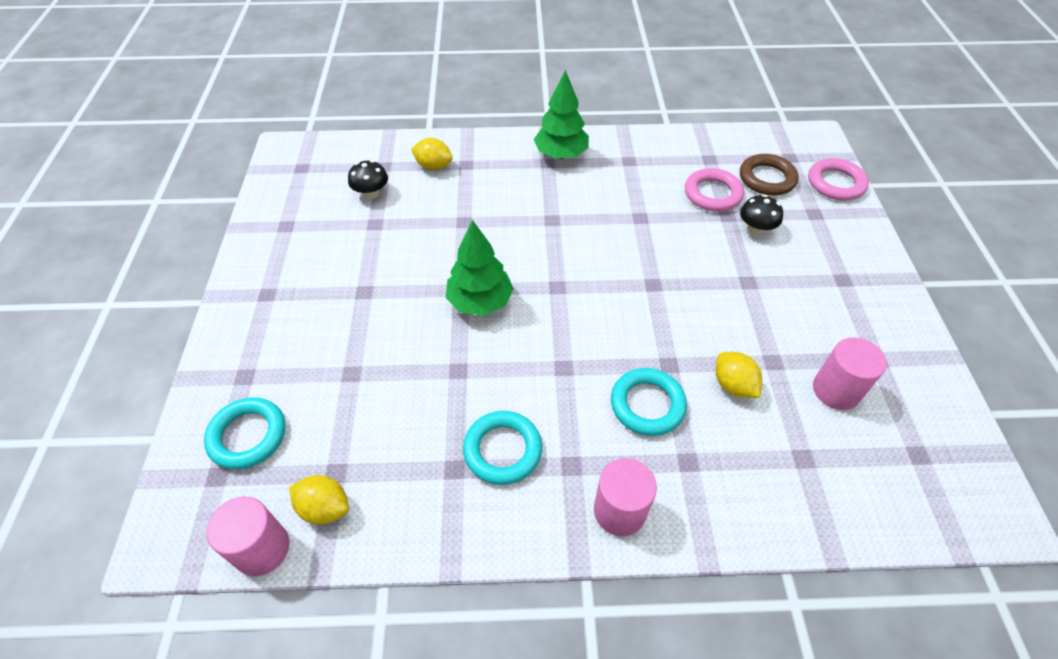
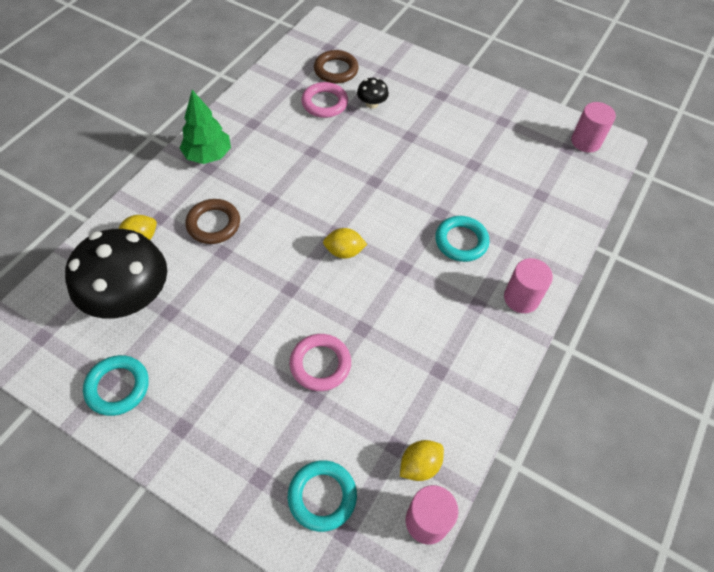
camera: 60 degrees left, 5 degrees up
black mushroom [348,160,388,199] -> black mushroom [65,229,167,319], size x2.35
green tree [446,220,514,316] -> none
turquoise ring [463,411,542,485] -> turquoise ring moved to [83,355,149,416]
yellow lemon [716,352,762,398] -> yellow lemon moved to [323,228,367,259]
pink ring [808,158,869,201] -> pink ring moved to [290,334,351,391]
pink cylinder [813,337,887,410] -> pink cylinder moved to [571,102,616,153]
none -> brown ring [185,199,240,244]

